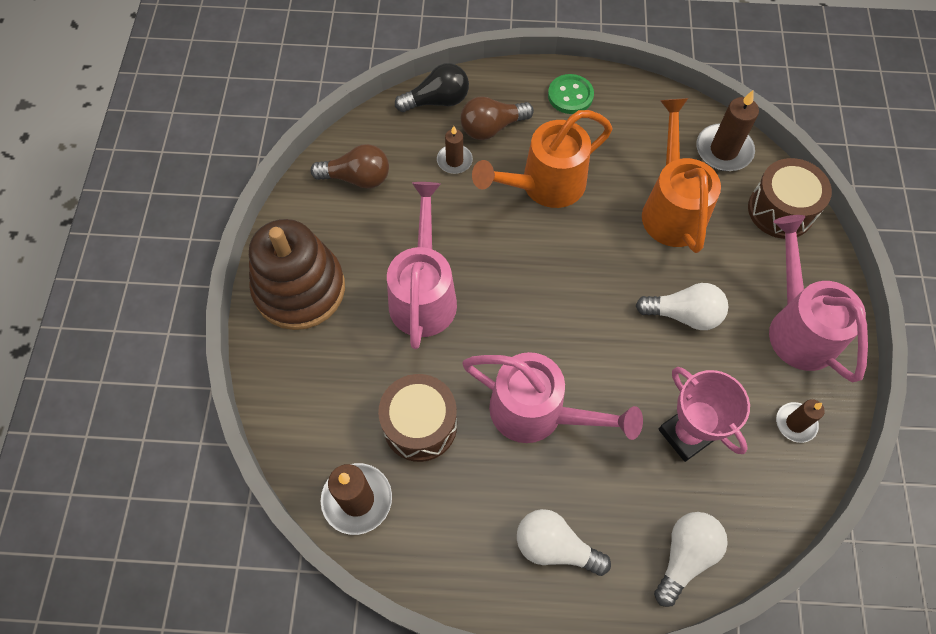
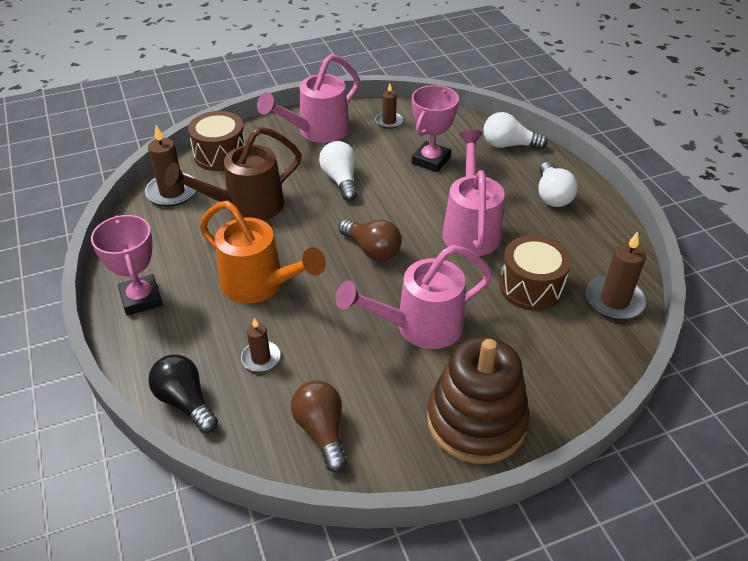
camera: 115 degrees left, 20 degrees down
brown light bulb [461,97,534,140] -> brown light bulb moved to [339,219,402,261]
green button [548,74,594,114] -> pink trophy [91,215,163,316]
orange watering can [642,98,721,253] -> brown watering can [164,127,302,220]

